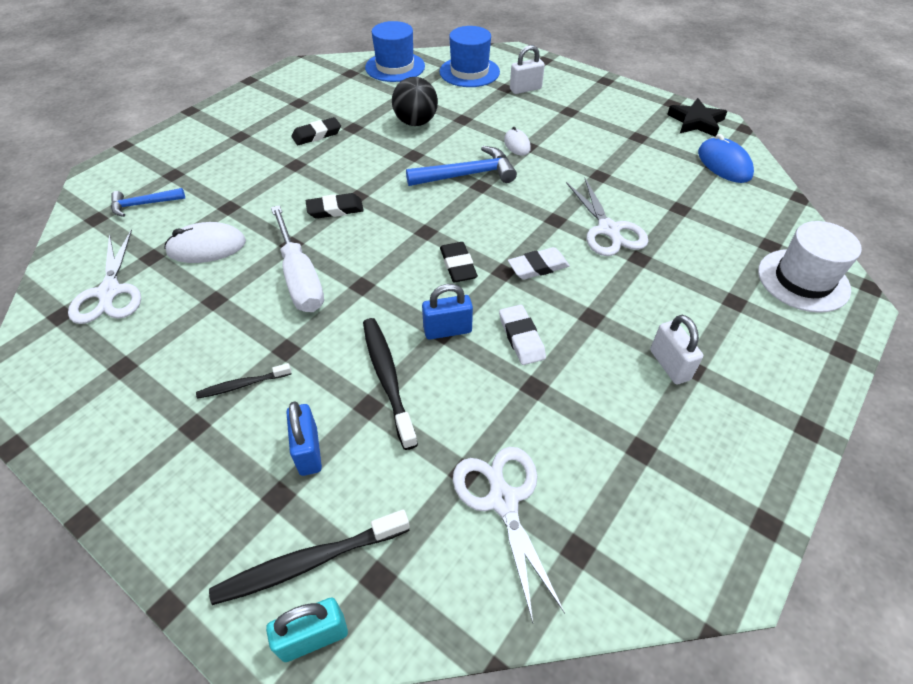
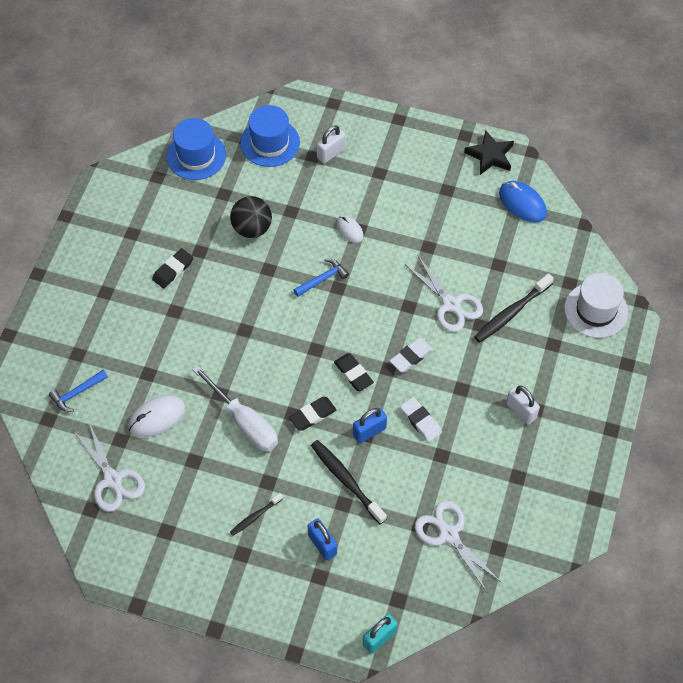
camera: 20 degrees left, 10 degrees up
black toothbrush [209,509,410,605] -> black toothbrush moved to [474,274,554,343]
black eraser [306,193,364,219] -> black eraser moved to [289,397,336,431]
blue hammer [406,146,517,186] -> blue hammer [294,259,349,297], size x0.63

